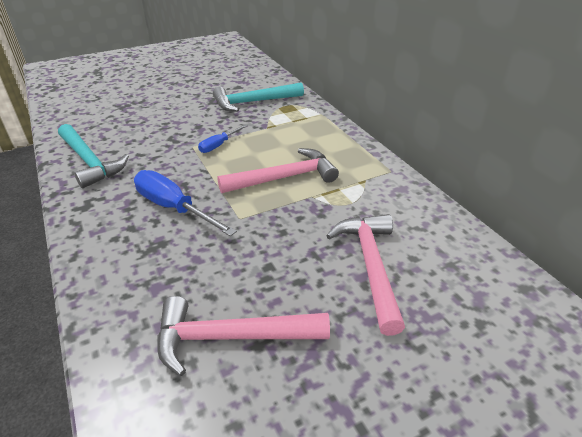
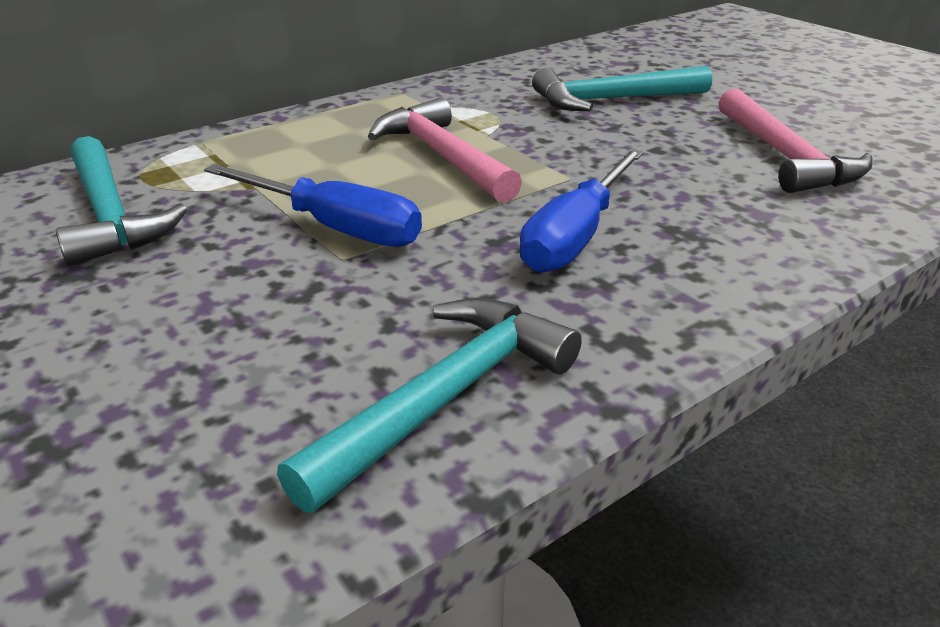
camera: 100 degrees left, 5 degrees down
blue screwdriver [198,124,248,153] -> blue screwdriver [204,164,422,247], size x1.78
pink hammer [326,214,405,336] -> turquoise hammer [532,66,712,111]

